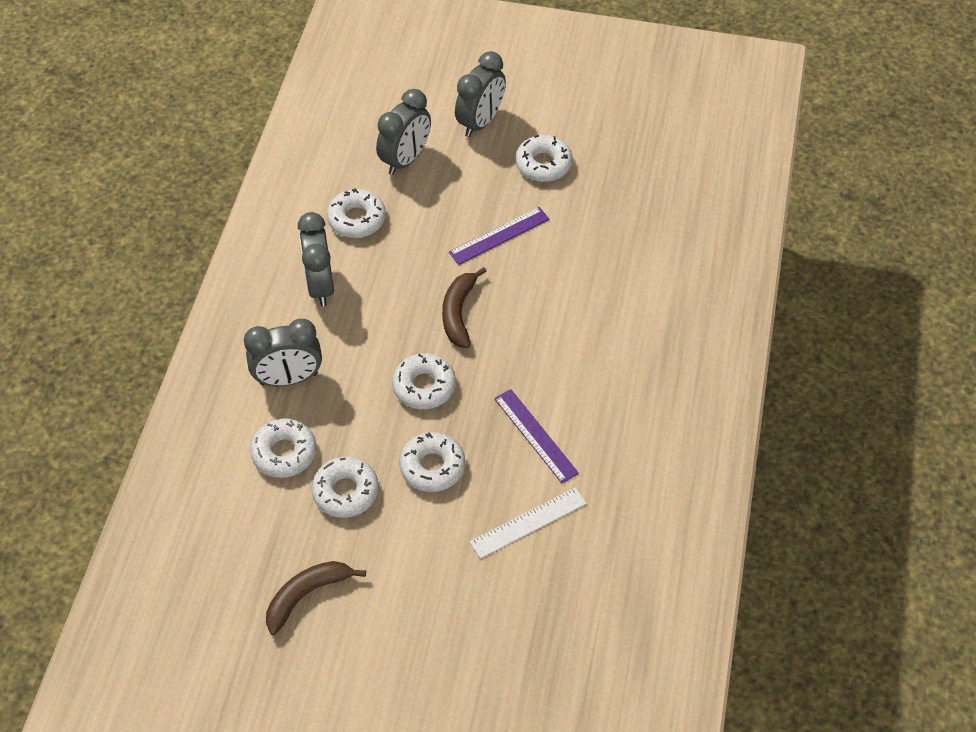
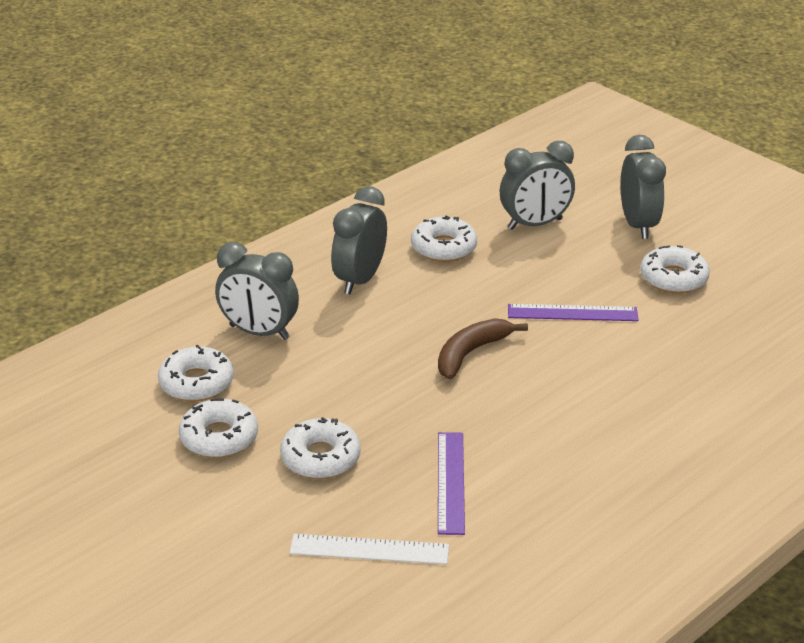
camera: 35 degrees right, 20 degrees down
brown banana [266,561,366,635] -> none
white donut [392,353,456,409] -> none
grey clock [455,51,506,137] -> grey clock turned 75 degrees counterclockwise [621,135,666,239]

